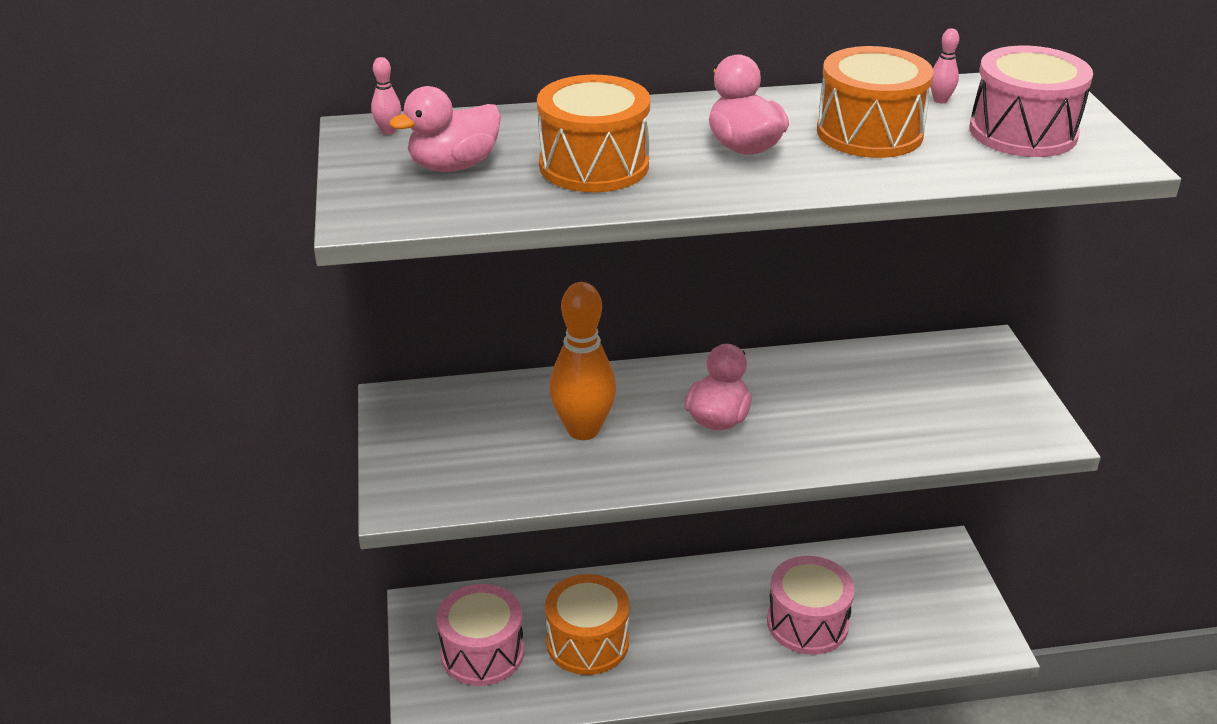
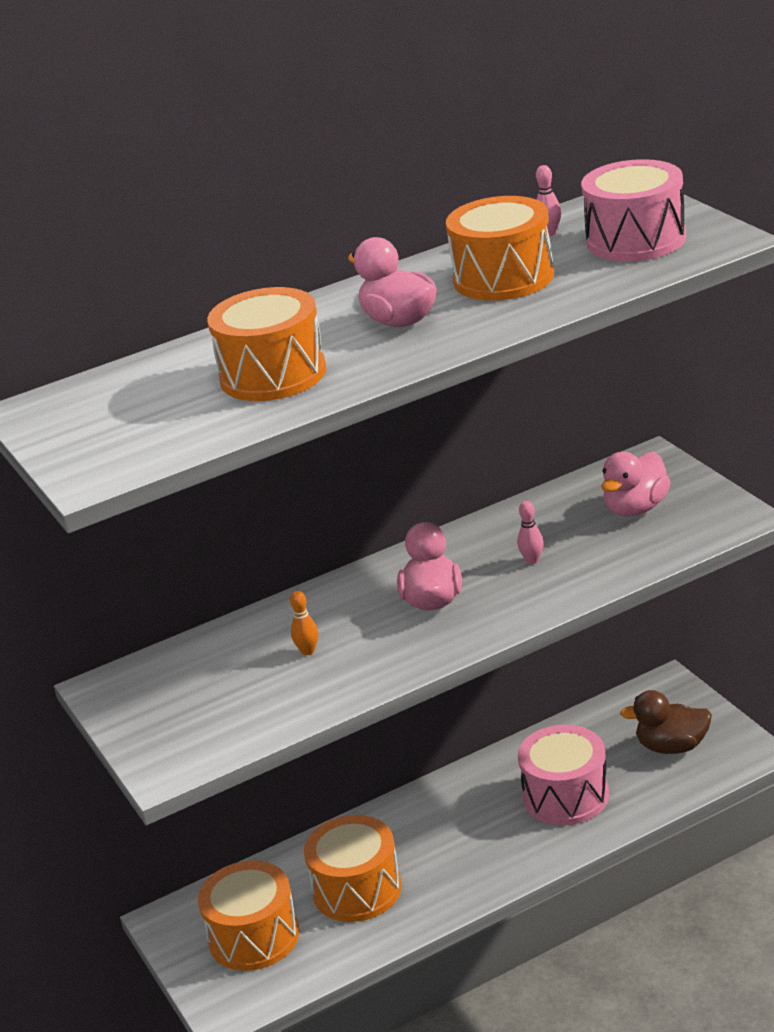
camera: 15 degrees left, 5 degrees down
pink bowling pin [371,57,401,135] -> pink bowling pin moved to [517,501,544,564]
pink duck [389,86,501,172] -> pink duck moved to [601,452,671,517]
pink drum [437,584,524,686] -> orange drum [198,860,299,971]
orange bowling pin [549,282,616,440] -> orange bowling pin [290,591,318,655], size x0.40
none -> brown duck [620,690,712,754]

